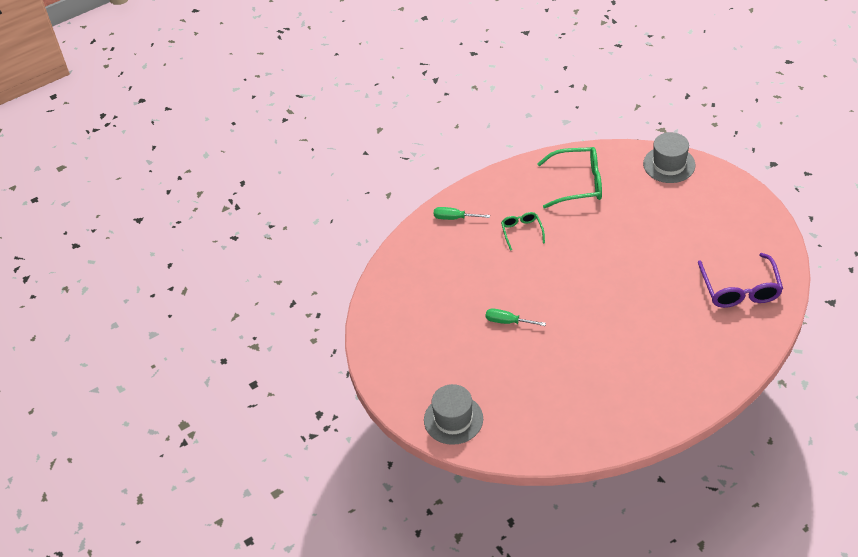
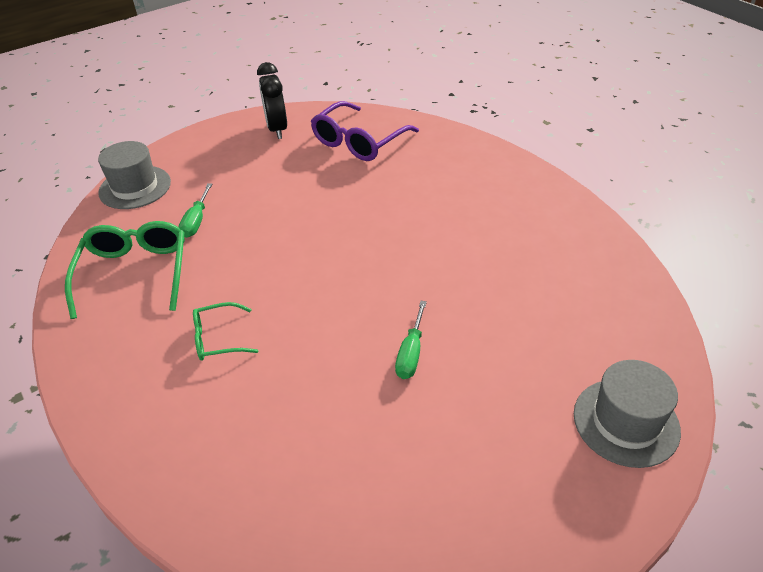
camera: 95 degrees left, 5 degrees down
green screwdriver [434,207,490,220] -> green screwdriver moved to [179,183,212,238]
purple glasses [698,253,783,308] -> purple glasses turned 135 degrees clockwise [311,101,419,161]
none -> black clock [257,62,287,139]

